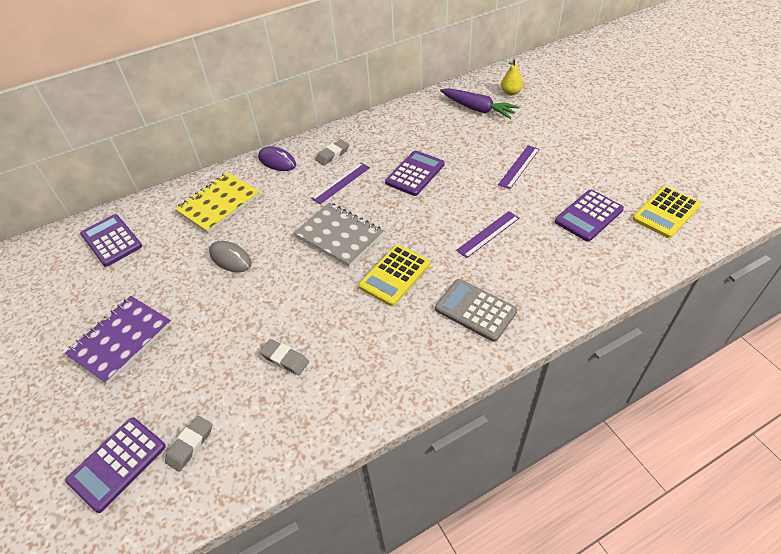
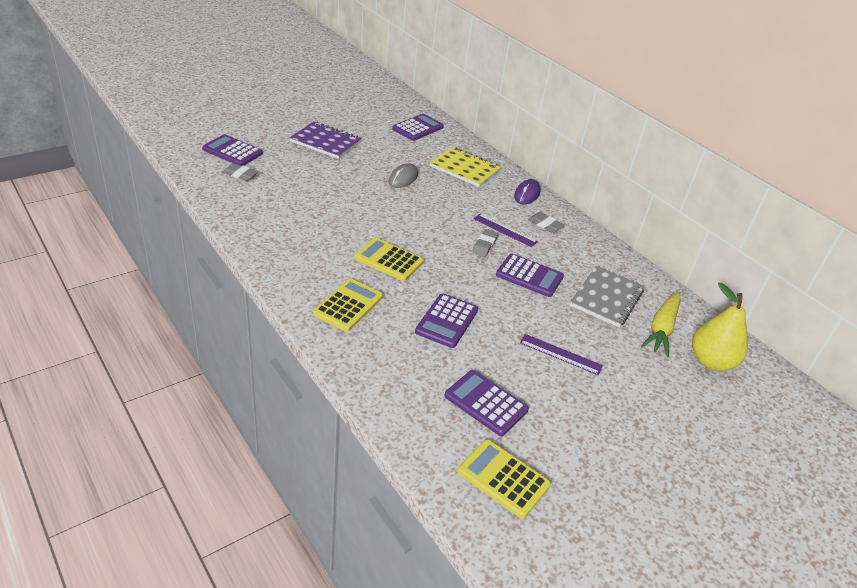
camera: 75 degrees right, 10 degrees down
grey eraser [260,339,309,375] -> grey eraser moved to [472,229,498,257]
grey notebook [294,203,384,267] -> grey notebook moved to [570,266,644,327]
grey calculator [435,279,517,342] -> yellow calculator [313,278,383,332]
purple carrot [440,88,520,119] -> yellow carrot [641,292,680,357]
purple ruler [456,211,519,258] -> purple calculator [415,293,478,348]
yellow pear [501,59,523,95] -> yellow pear [692,283,748,371], size x1.82

